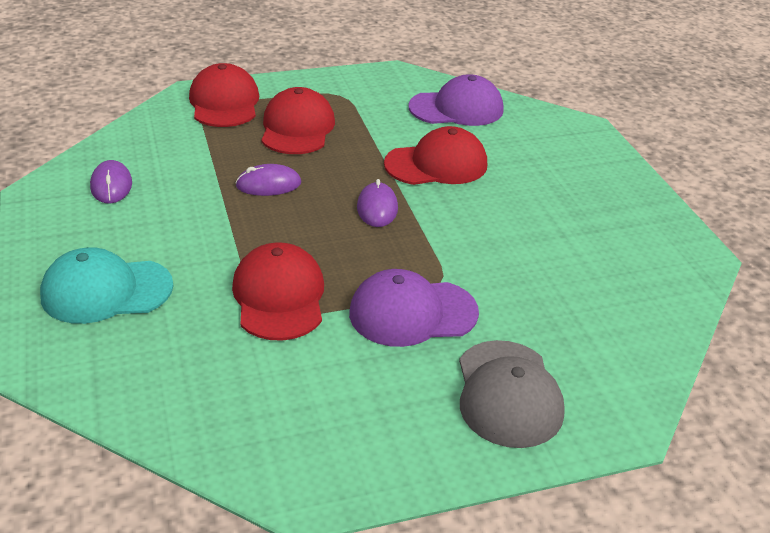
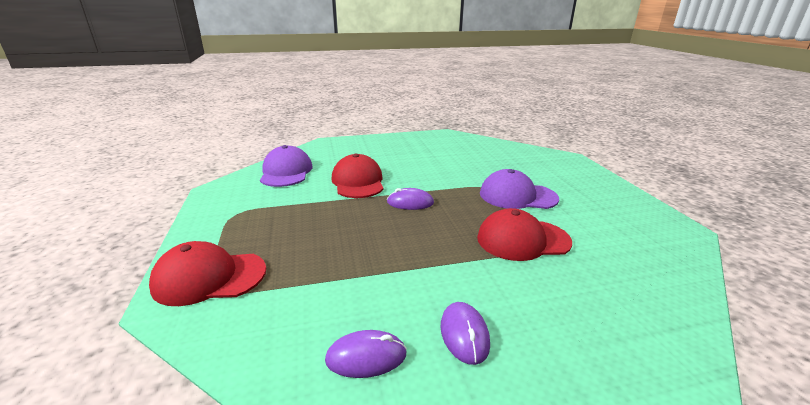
camera: 85 degrees left, 10 degrees down
turquoise cap [40,247,174,324] -> none
purple mouse [236,164,301,196] -> purple mouse moved to [440,302,490,365]
red cap [262,87,335,154] -> none
purple cap [349,269,479,347] -> purple cap turned 105 degrees clockwise [480,169,559,209]
grey cap [459,340,565,448] -> none

